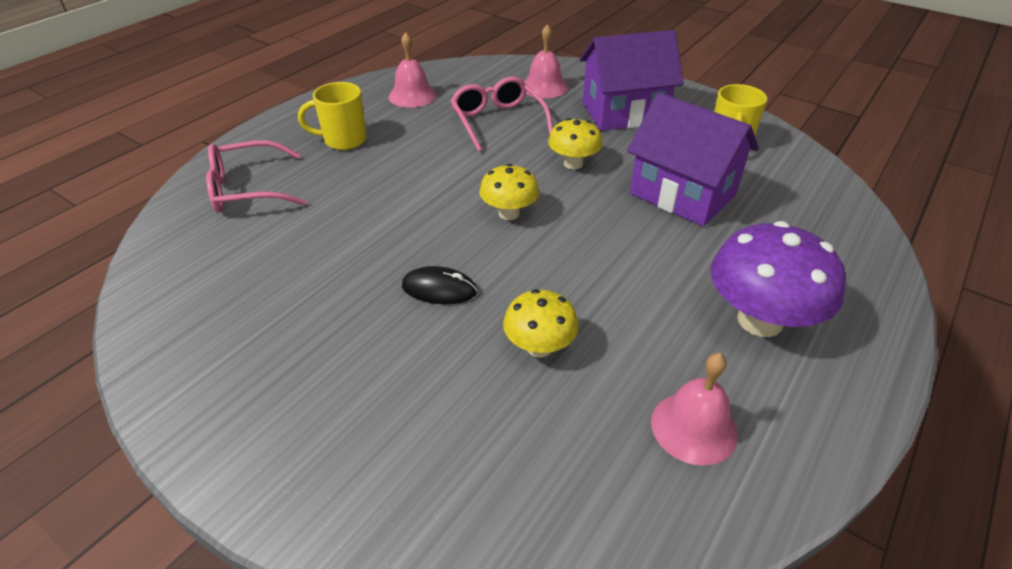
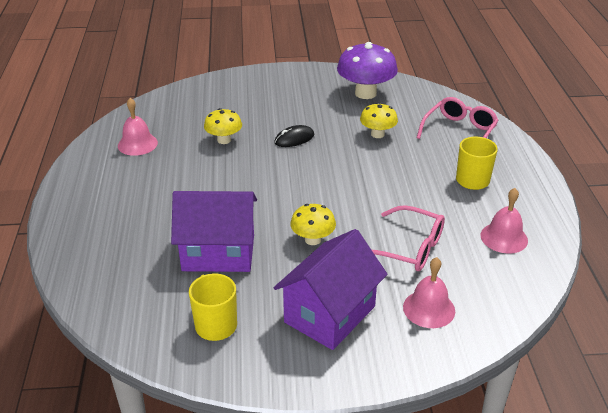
camera: 140 degrees right, 5 degrees down
yellow mushroom [479,164,539,220] -> yellow mushroom moved to [360,103,398,138]
purple mushroom [711,221,846,337] -> purple mushroom moved to [337,42,398,99]

